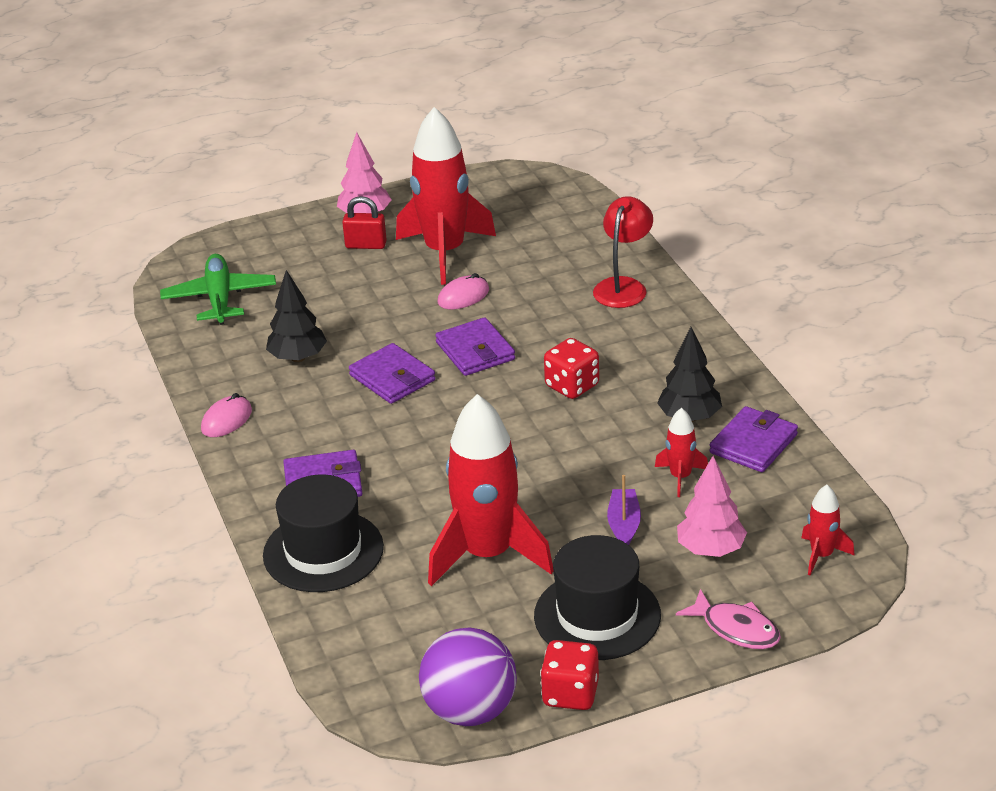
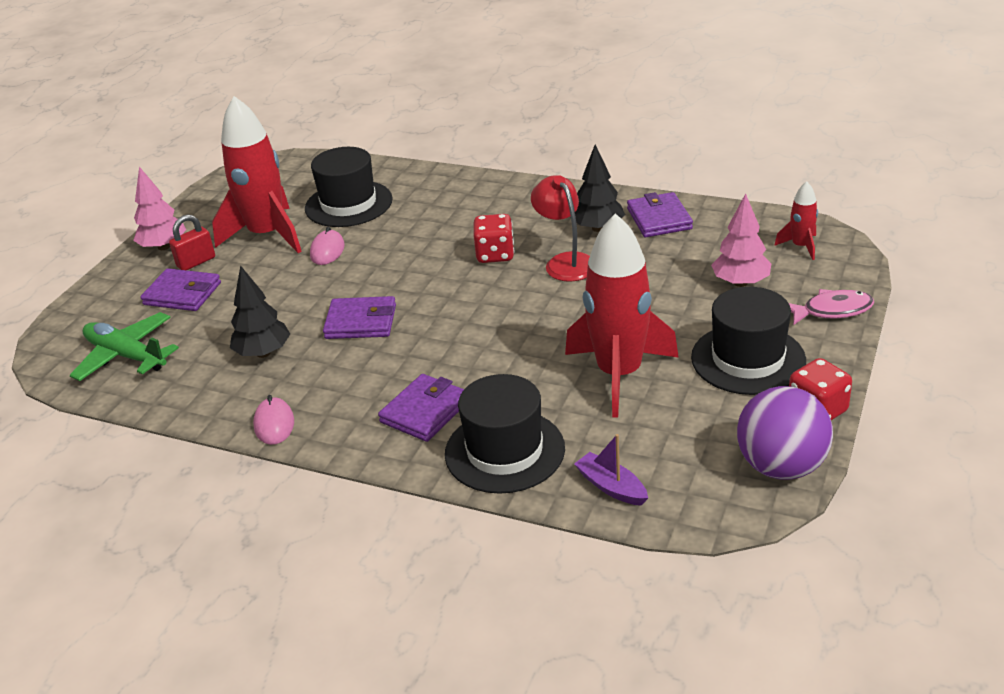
camera: 45 degrees left, 0 degrees up
purple wallet [435,317,515,376] -> purple wallet moved to [141,268,221,311]
red lamp [593,196,653,308] -> red lamp moved to [531,175,590,282]
purple boat [607,475,641,545] -> purple boat moved to [574,434,648,506]
red rocket [655,408,708,497] -> none
none -> black hat [305,147,393,227]

